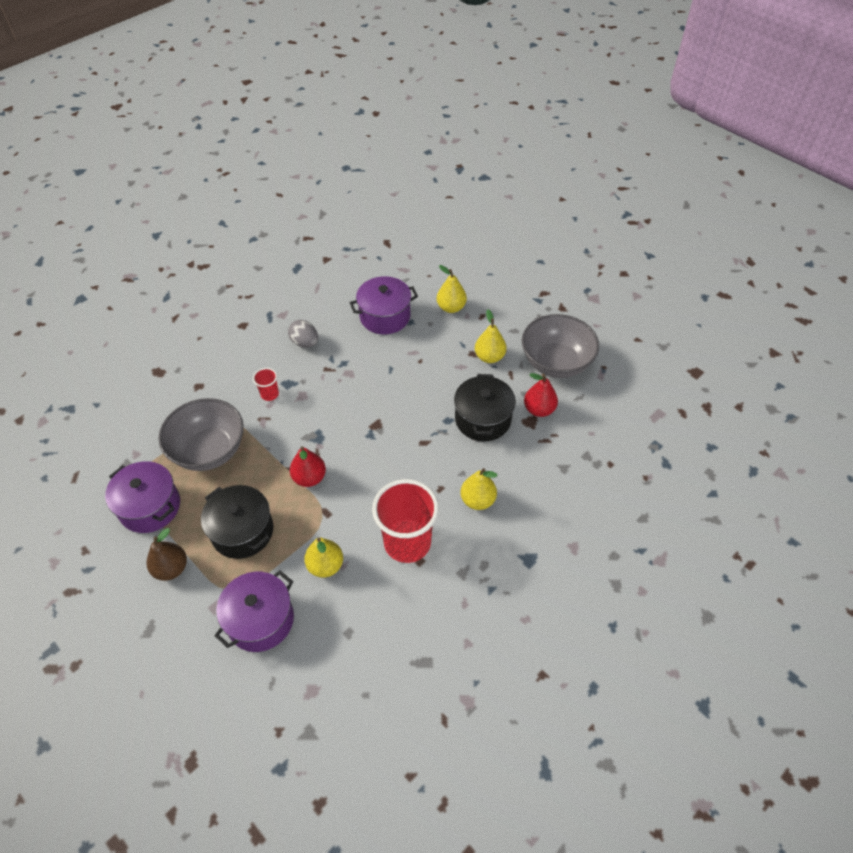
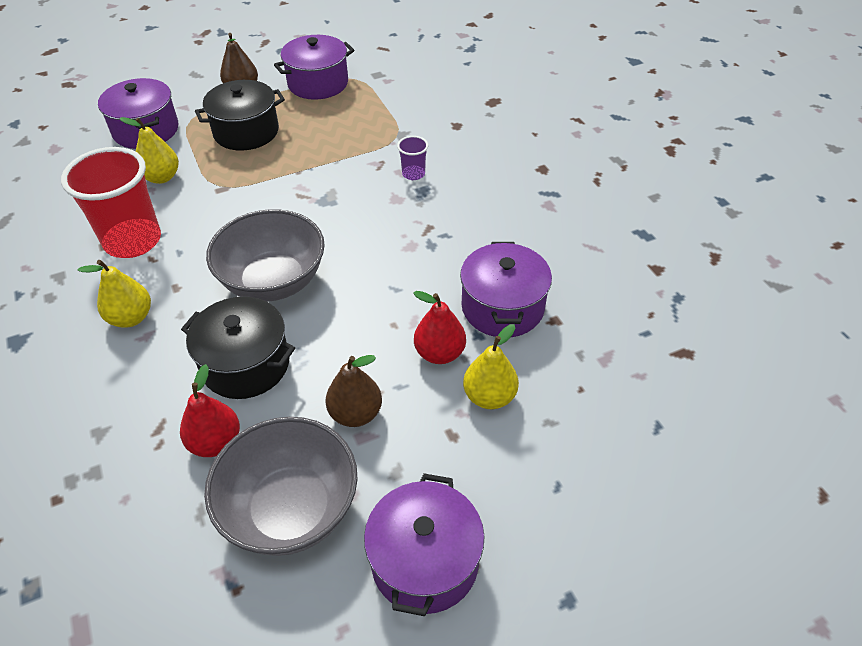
camera: 110 degrees right, 5 degrees down
grey bowl [158,398,244,471] -> grey bowl moved to [206,209,325,302]
red cup [253,368,279,401] -> purple cup [397,136,428,180]
grey egg [288,320,318,348] -> none
red pear [290,446,326,487] -> red pear moved to [413,291,466,364]
yellow pear [475,310,507,363] -> brown pear [326,355,382,427]
none -> purple pot [364,473,485,616]

